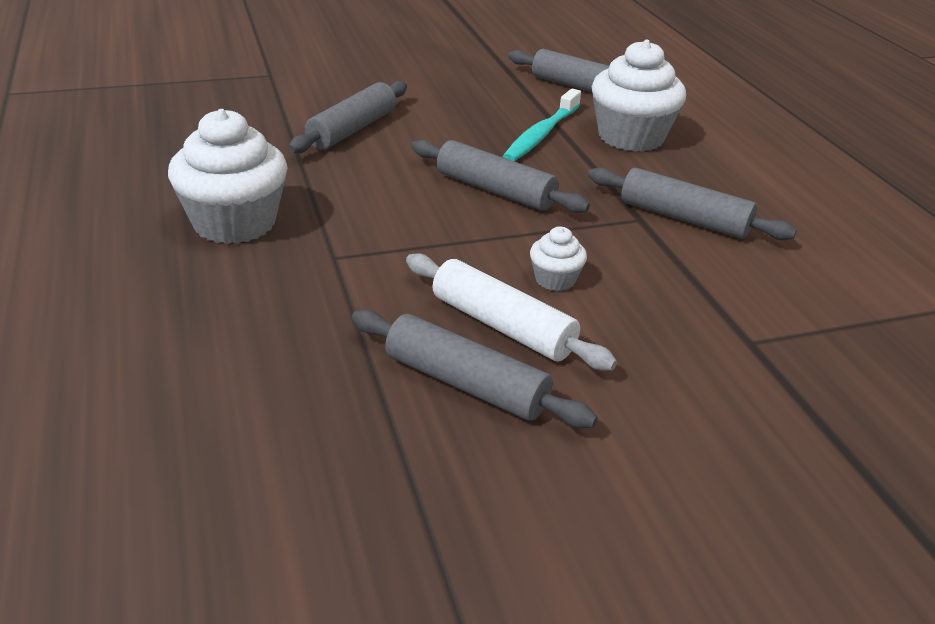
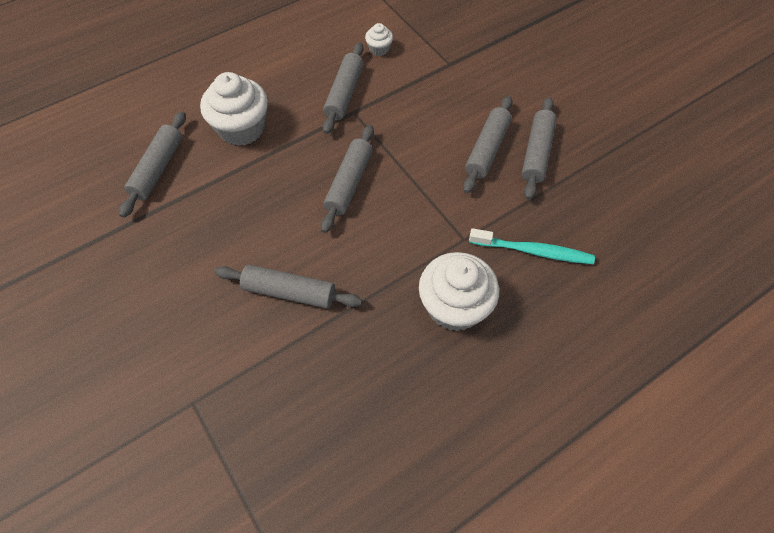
camera: 105 degrees left, 25 degrees up
white rolling pin [406,253,617,371] -> grey rolling pin [463,96,513,194]
turquoise toothbrush [502,89,581,161] -> turquoise toothbrush moved to [469,228,595,264]
white cupcake [530,227,587,291] -> white cupcake moved to [365,23,393,56]

